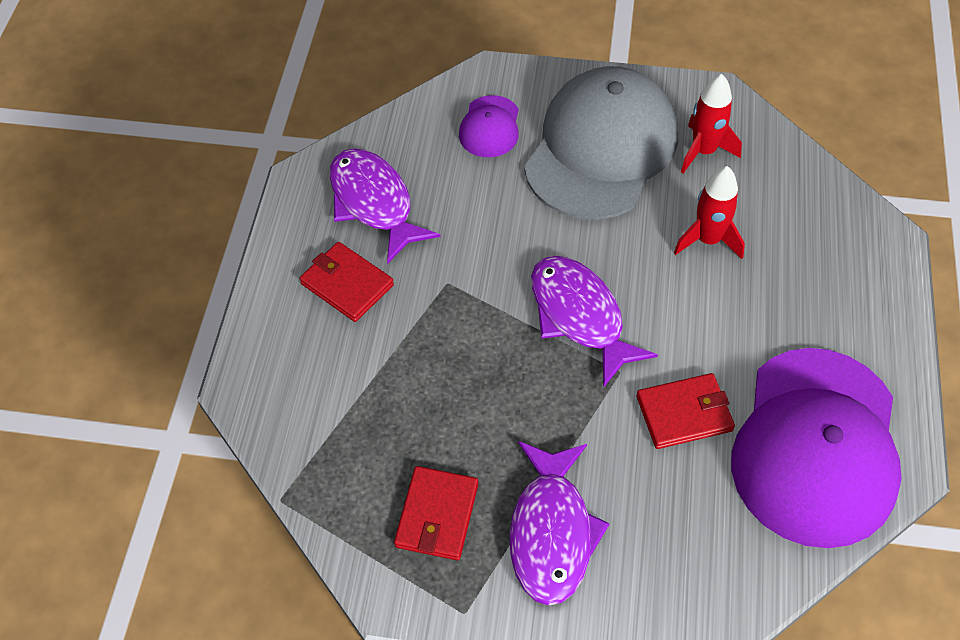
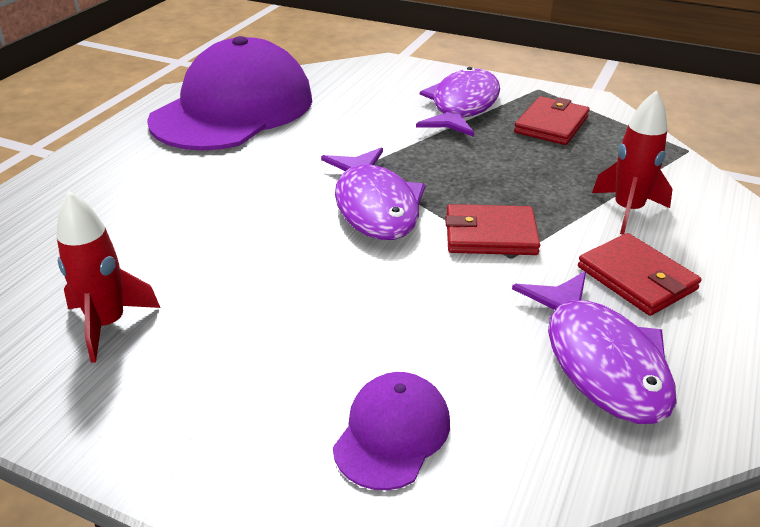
camera: 165 degrees left, 20 degrees down
grey cap [524,66,678,220] -> none
red wallet [636,373,735,449] -> red wallet moved to [445,204,540,255]
red rocket [674,166,745,259] -> red rocket moved to [592,90,673,235]

